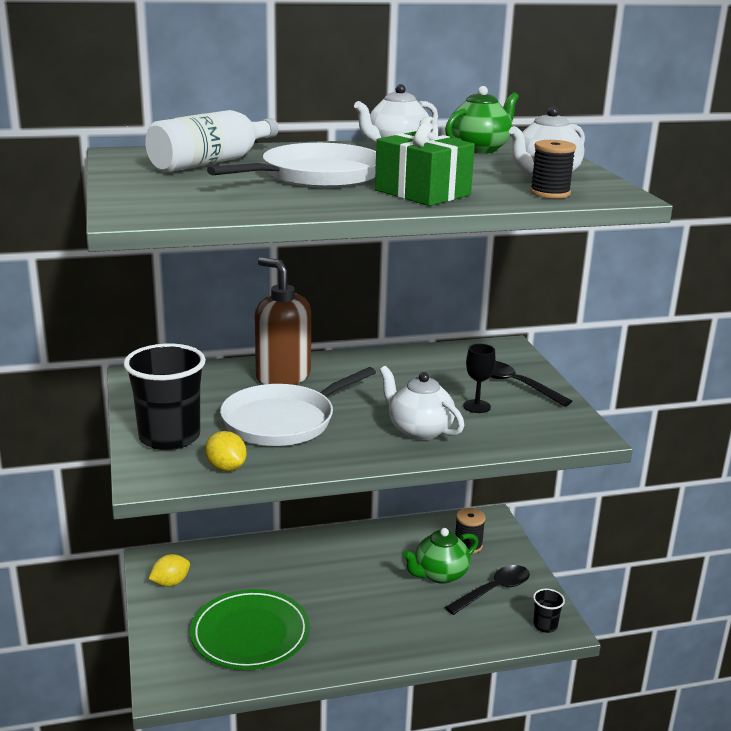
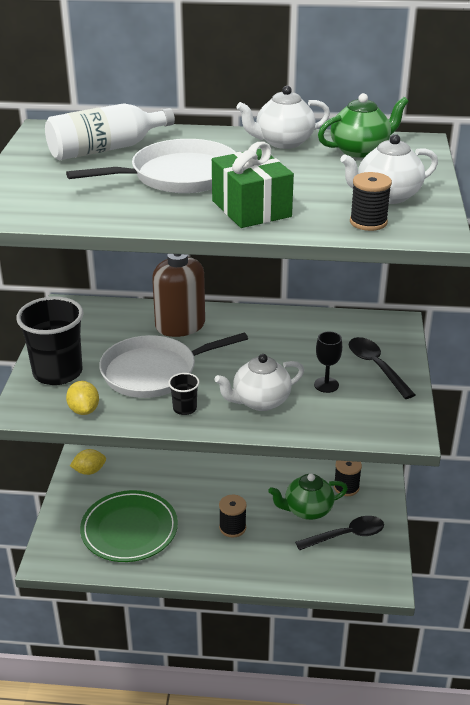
camera: 20 degrees right, 10 degrees up
white teapot [379,366,464,440] -> white teapot turned 90 degrees counterclockwise [215,354,304,411]
black cup [533,589,565,633] -> black cup moved to [168,373,200,415]
none -> black spool [219,495,247,538]

